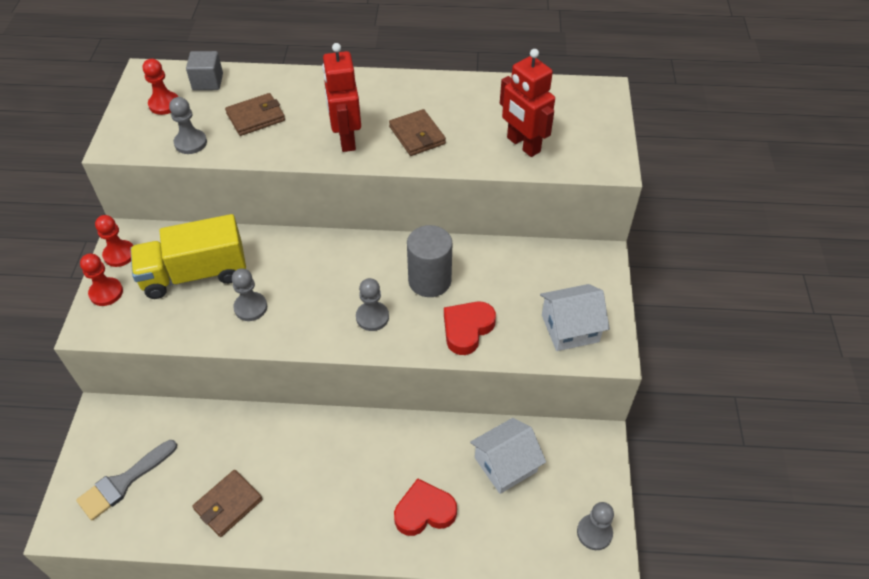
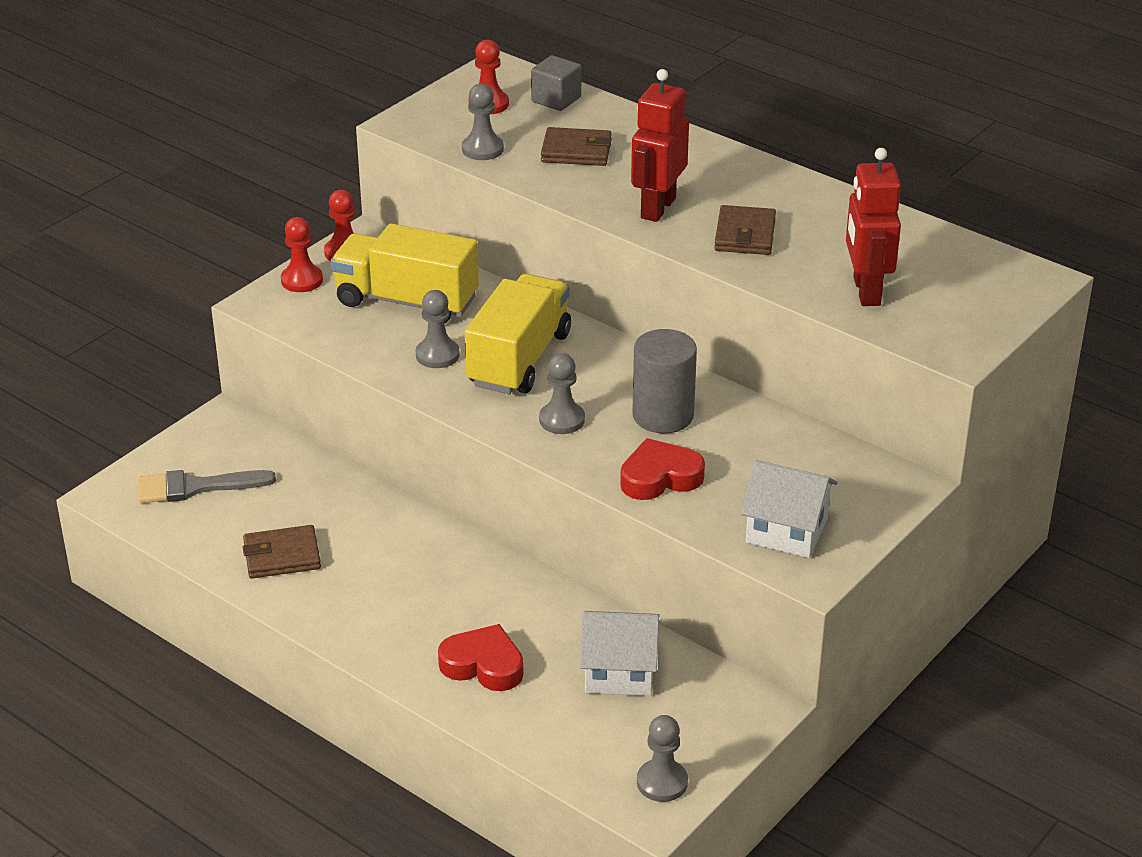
camera: 35 degrees right, 15 degrees down
none -> yellow truck [465,274,571,394]

